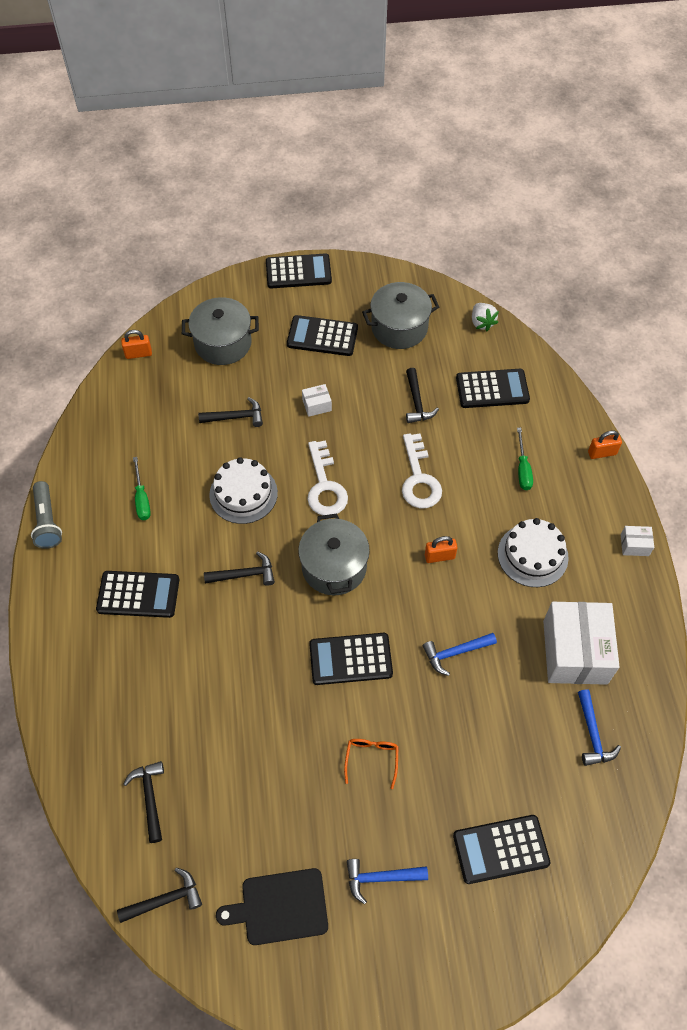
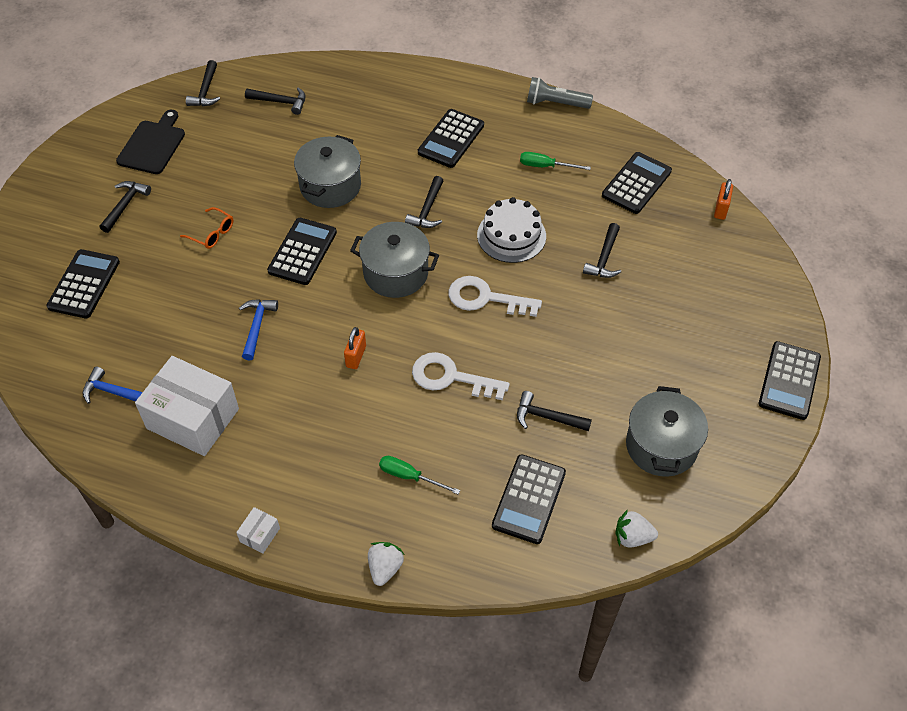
camera: 115 degrees right, 5 degrees down
grey pot [182,297,259,365] -> grey pot moved to [294,135,361,208]
black calculator [287,315,358,356] -> black calculator moved to [602,152,672,214]
white box [302,384,332,417] -> none
blue hammer [347,859,428,905] -> black hammer [100,181,151,233]
white cake [498,518,569,587] -> none
orange padlock [588,430,622,459] -> white strawberry [368,542,404,586]

